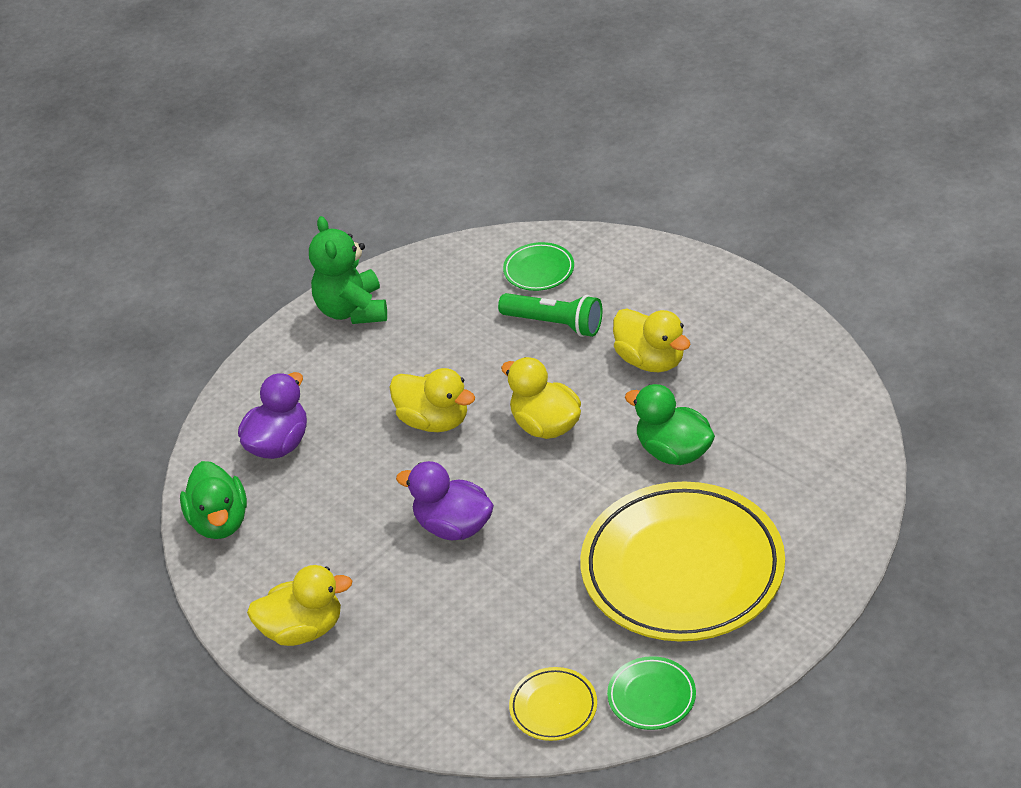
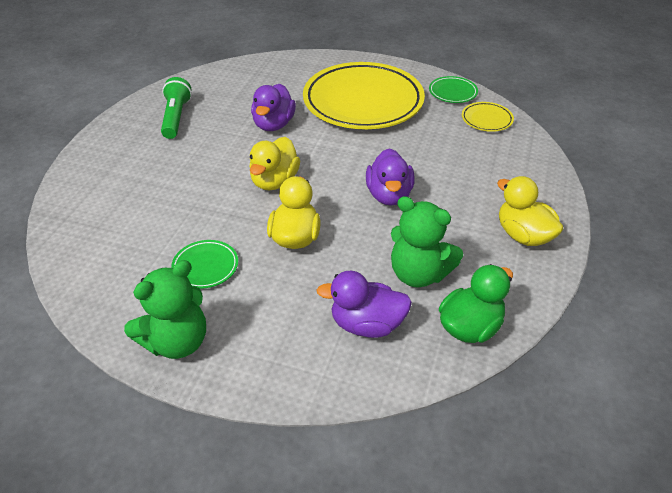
camera: 120 degrees left, 0 degrees up
green flashlight [498,293,602,337] -> green flashlight moved to [161,77,192,139]
green plate [503,242,574,291] -> green plate moved to [171,240,238,289]
yellow duck [613,309,691,372] -> none
green duck [625,384,715,465] -> purple duck [251,84,296,131]
none -> green teddy bear [391,196,463,287]

